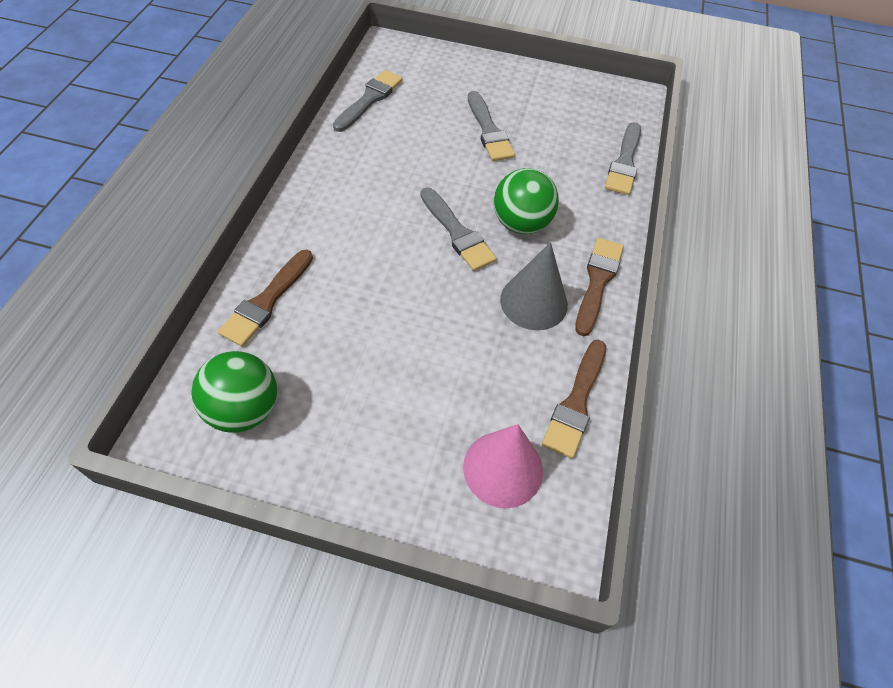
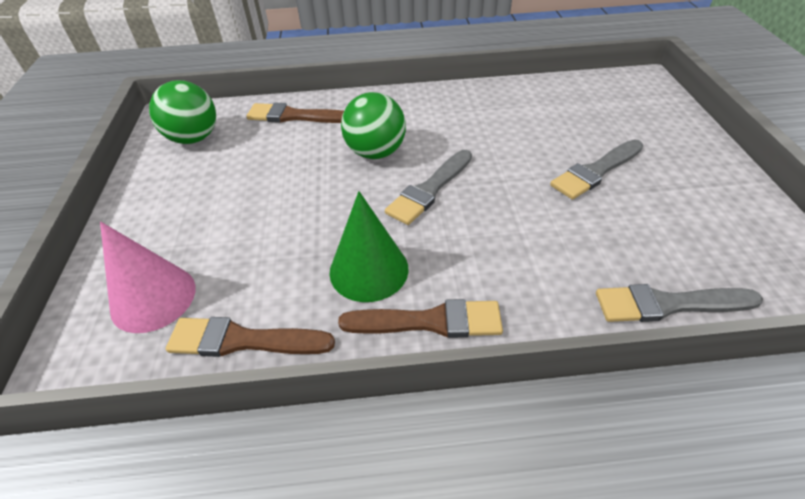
camera: 75 degrees right, 10 degrees down
grey brush [333,70,403,132] -> none
green ball [494,168,559,234] -> green ball moved to [341,92,406,159]
grey cone [500,242,568,330] -> green cone [329,191,408,302]

